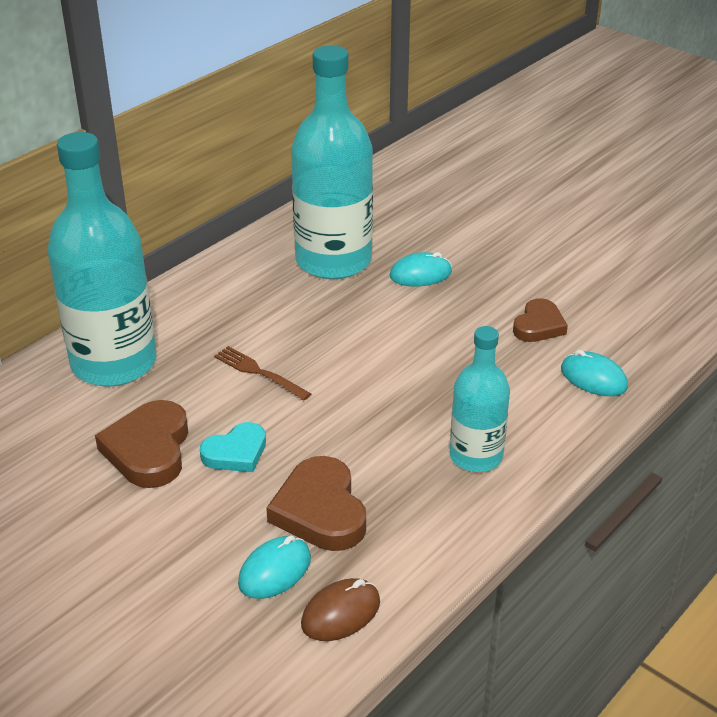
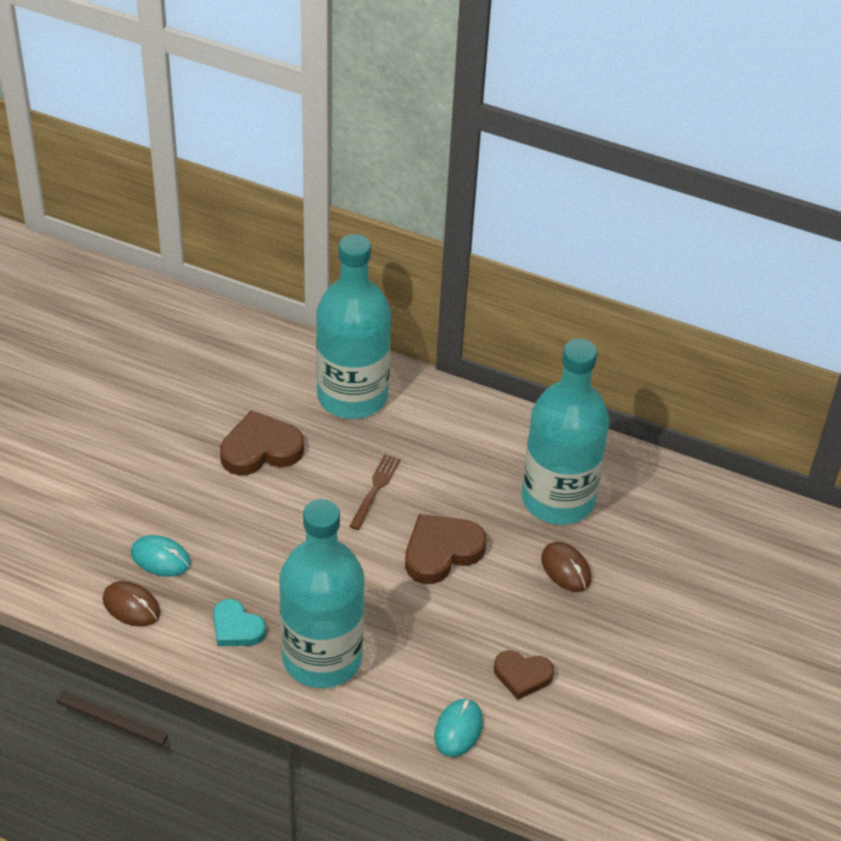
camera: 70 degrees right, 10 degrees up
turquoise heart [200,422,266,472] -> turquoise heart moved to [213,599,266,646]
brown heart [266,456,366,551] -> brown heart moved to [405,514,487,584]
turquoise mouse [390,252,452,286] -> brown mouse [541,542,591,592]
turquoise bottle [450,326,510,472] -> turquoise bottle [279,499,364,688], size x1.75

